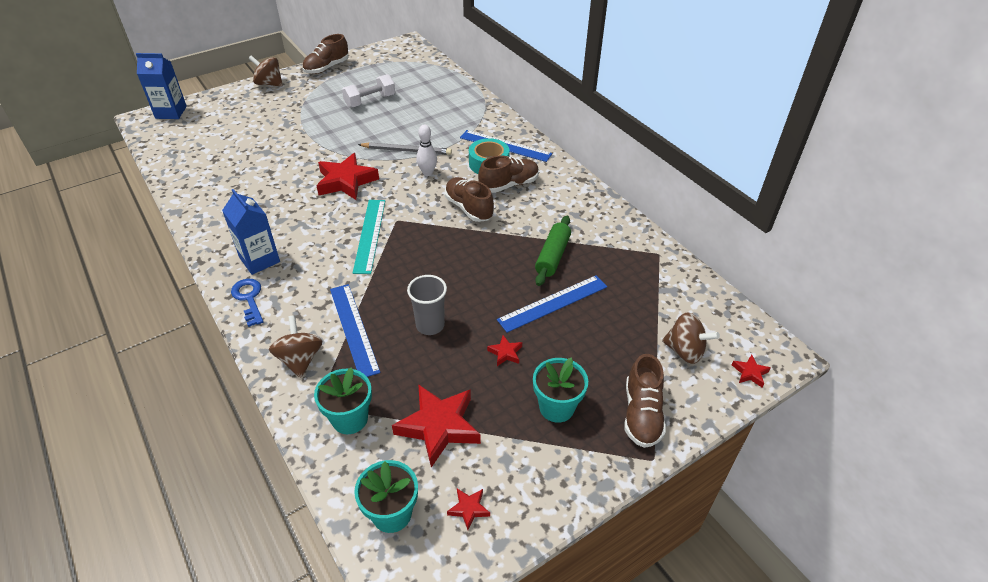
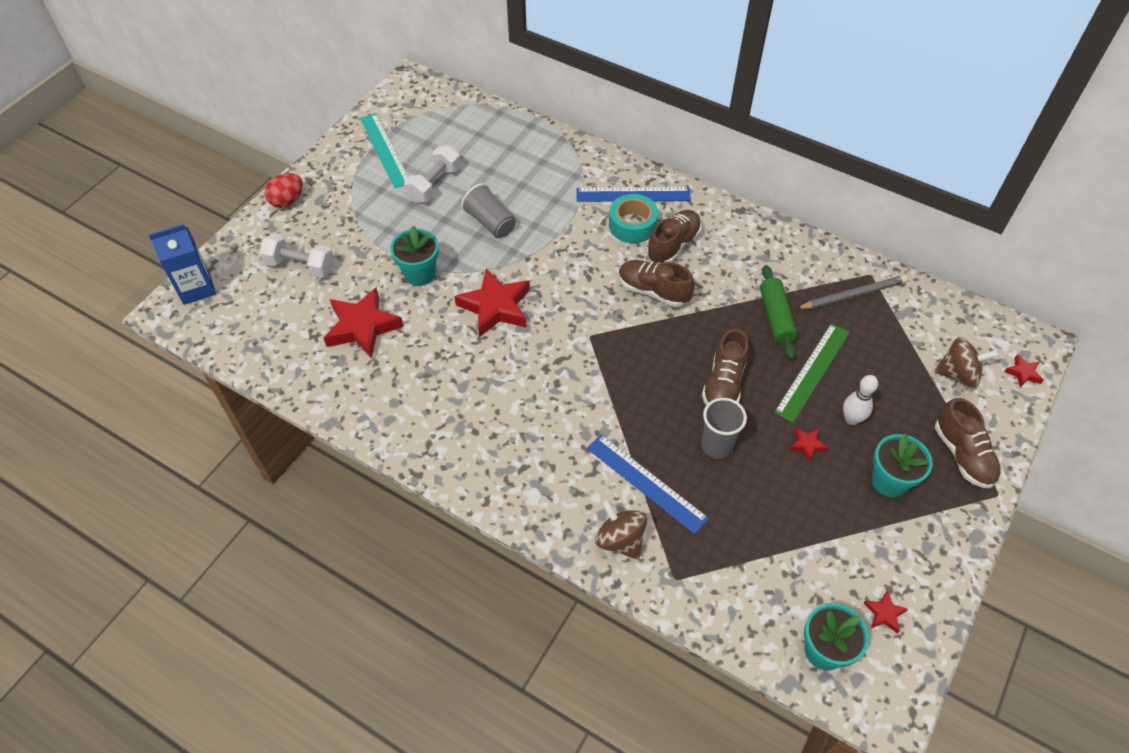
camera: 25 degrees left, 10 degrees up
blue carton [222,189,280,275] -> none
blue key [231,279,263,327] -> none
brown spinning top [249,55,283,87] -> red egg [265,173,303,208]
brown shoe [302,34,348,74] -> brown shoe moved to [702,329,749,405]
turquoise flower pot [314,367,372,434] -> turquoise flower pot moved to [390,226,439,286]
turquoise ruler [353,200,385,274] -> turquoise ruler moved to [360,113,409,188]
grey pencil [358,142,452,155] -> grey pencil moved to [797,275,907,309]
red star [392,384,481,468] -> red star moved to [324,287,404,359]
white bowling pin [416,124,437,176] -> white bowling pin moved to [843,375,878,425]
blue ruler [497,275,607,333] -> green ruler [774,323,850,423]
none -> white dumbbell [259,233,334,278]
none -> grey cup [461,183,516,238]

